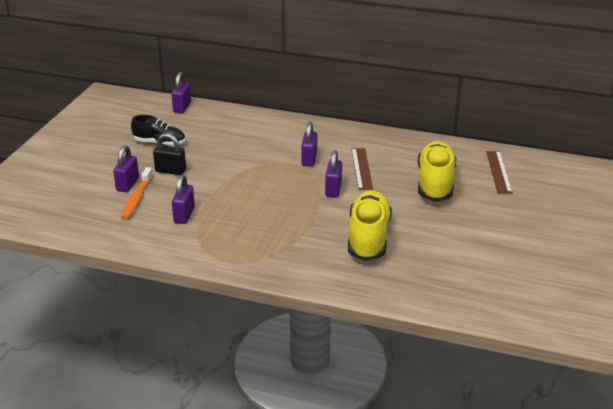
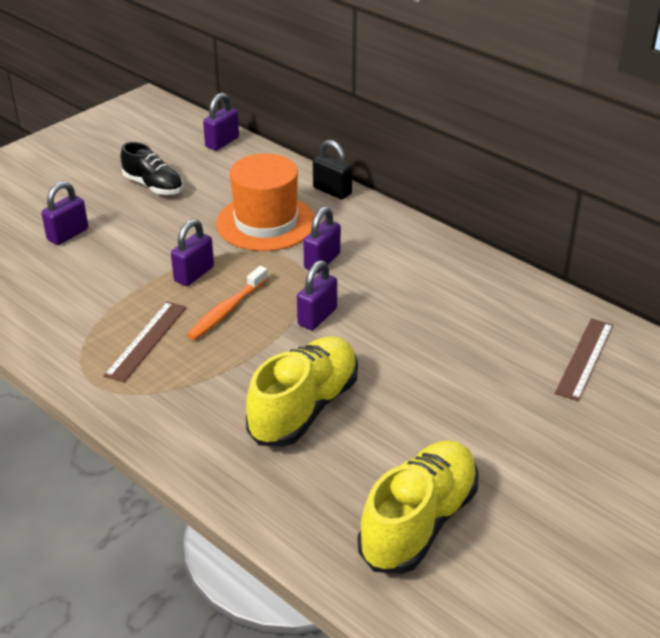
camera: 25 degrees right, 5 degrees up
orange toothbrush [121,167,153,220] -> orange toothbrush moved to [187,266,268,340]
black padlock [153,133,186,175] -> black padlock moved to [313,140,352,199]
purple padlock [172,175,195,224] -> purple padlock moved to [171,219,214,286]
brown ruler [351,148,373,190] -> brown ruler moved to [104,301,187,382]
yellow shoe [418,141,456,202] -> yellow shoe moved to [358,440,478,574]
none -> orange hat [216,154,315,251]

